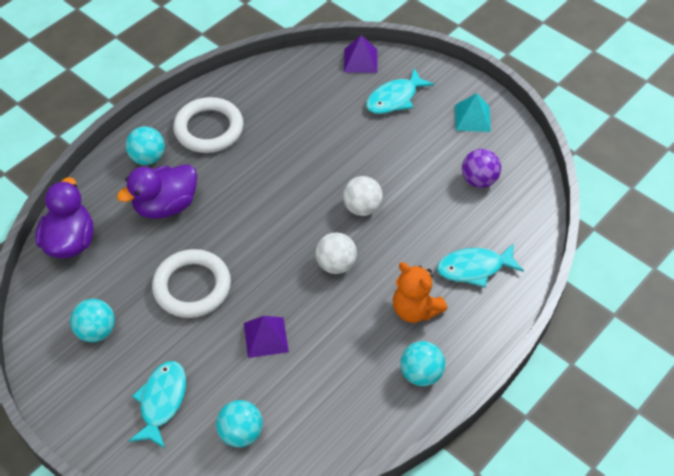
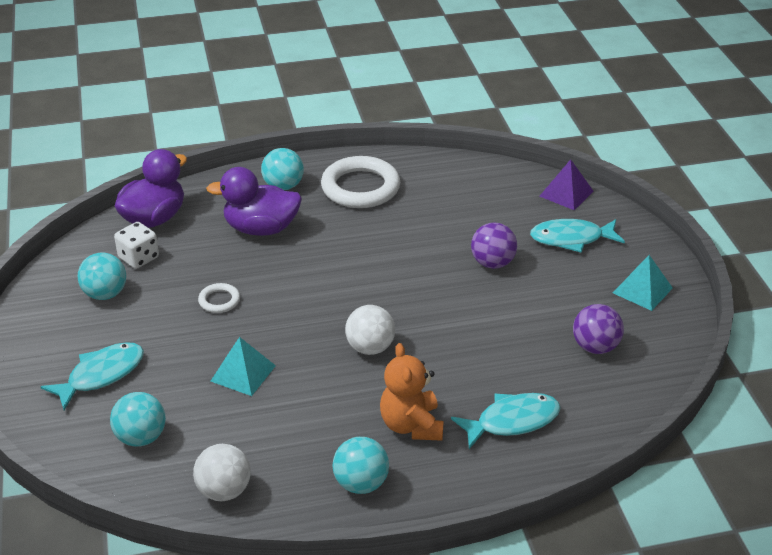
camera: 35 degrees right, 15 degrees down
white ring [152,249,231,318] -> white ring [198,283,240,313], size x0.47
purple pyramid [244,316,289,358] -> turquoise pyramid [211,337,276,396]
white ball [343,176,383,216] -> white ball moved to [193,444,251,501]
turquoise fish [437,243,524,287] -> turquoise fish turned 135 degrees clockwise [451,393,560,449]
none -> white dice [114,222,159,269]
none -> purple ball [471,222,517,269]

